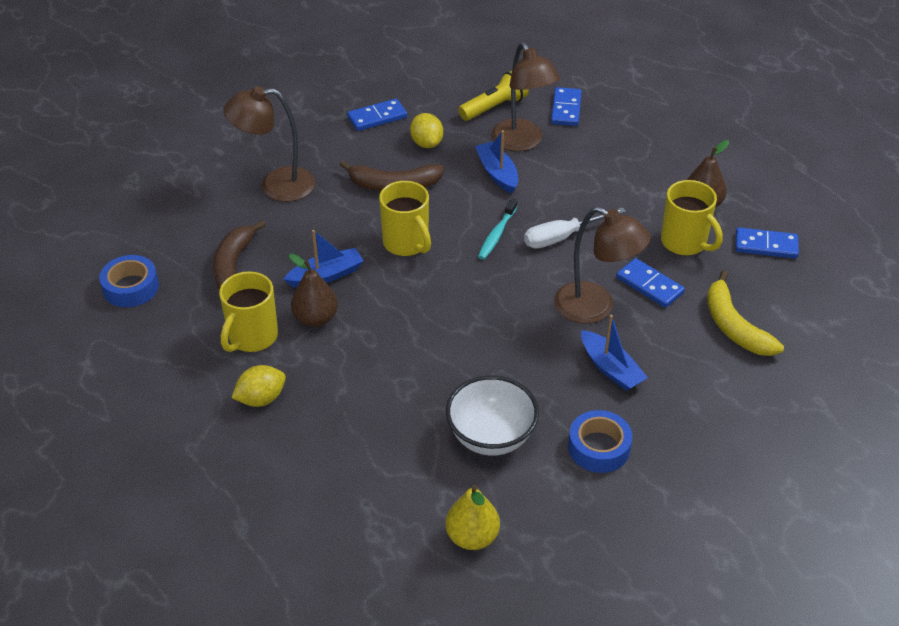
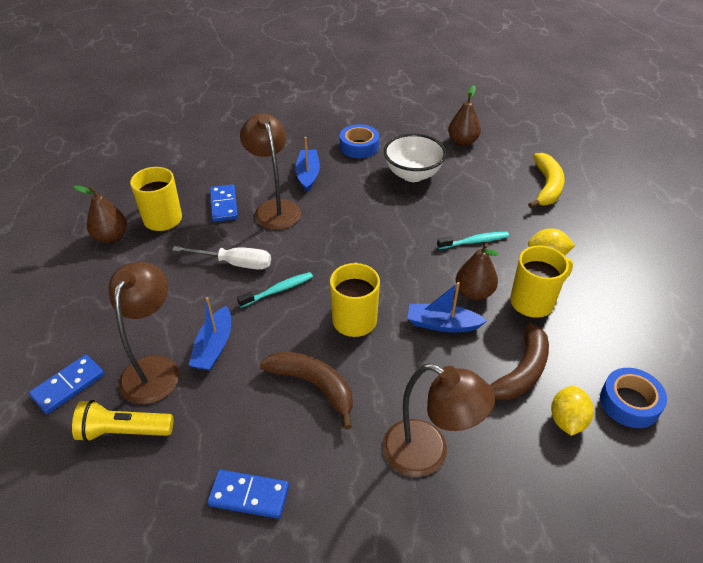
camera: 145 degrees left, 0 degrees up
yellow lemon [410,113,443,148] -> yellow lemon moved to [551,386,594,436]
yellow pear [446,485,500,550] -> brown pear [448,85,481,146]
yellow banana [707,271,784,356] -> yellow banana moved to [528,153,565,208]
blue domino [735,227,799,259] -> none
none -> turquoise toothbrush [437,232,509,249]

